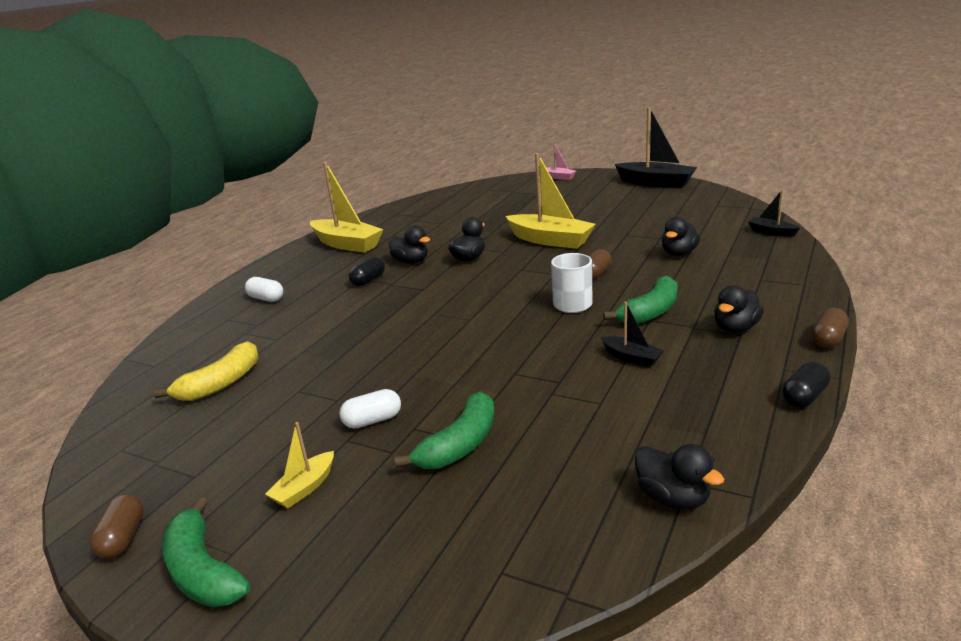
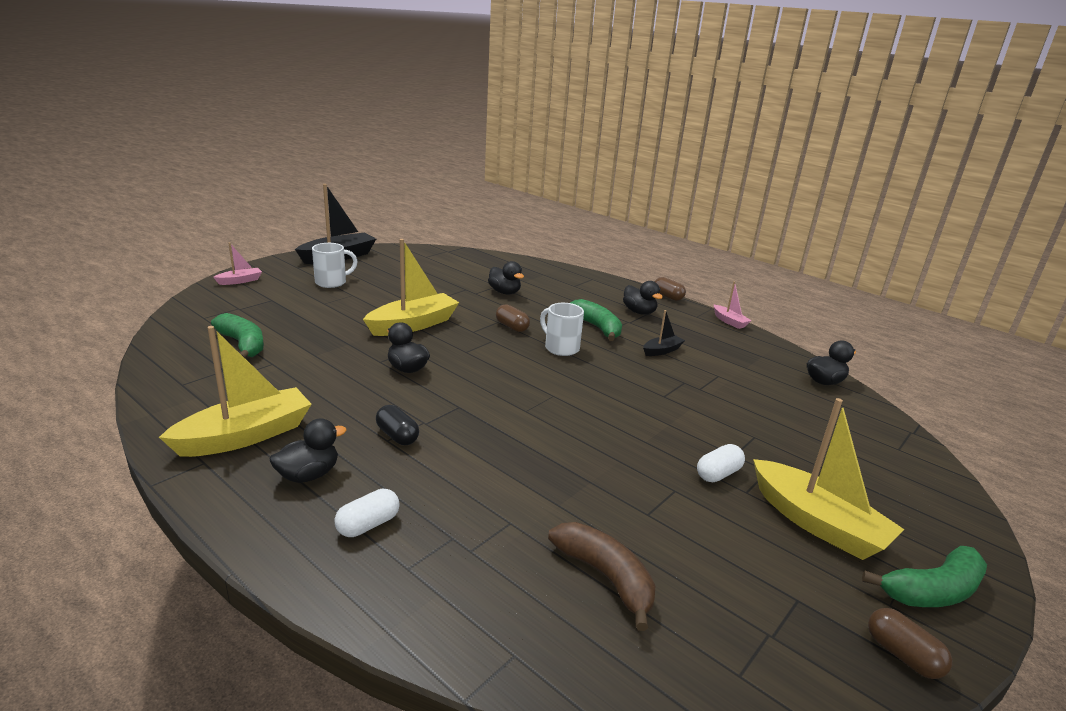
camera: 80 degrees left, 0 degrees up
brown capsule [89,494,144,559] -> brown capsule turned 45 degrees clockwise [868,608,952,679]
yellow banana [153,341,259,401] -> brown banana [548,522,655,631]
yellow boat [265,422,334,508] -> yellow boat [753,398,905,560], size x2.03
white capsule [339,389,401,429] -> white capsule turned 60 degrees clockwise [697,444,745,482]
black duck [389,225,430,264] -> black duck moved to [270,419,347,483]
green banana [394,392,495,469] -> green banana moved to [211,313,264,358]
black boat [748,190,800,237] -> none
black capsule [782,362,830,408] -> pink boat [714,281,751,329]
none -> white mug [312,243,358,288]

